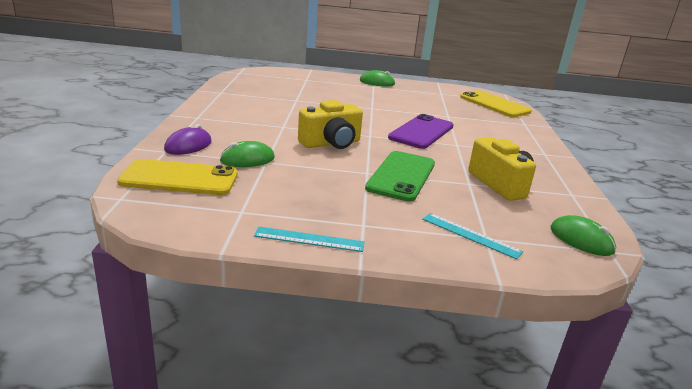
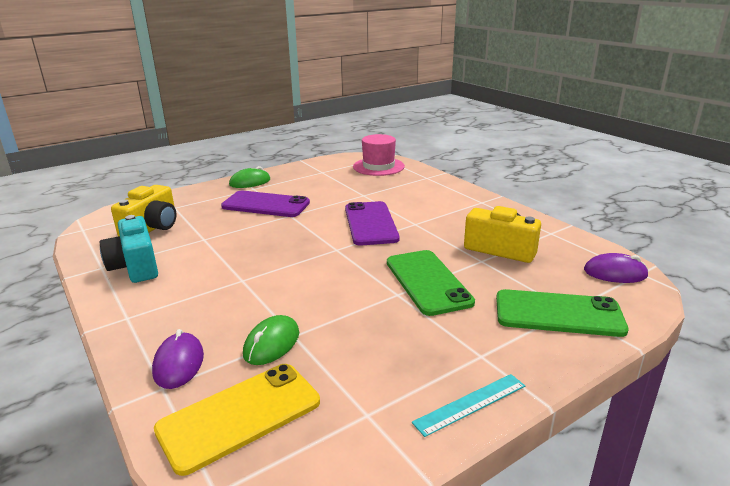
camera: 35 degrees left, 0 degrees up
yellow camera [298,100,363,149] -> yellow camera moved to [111,185,177,236]
turquoise ruler [422,213,523,259] -> green phone [496,289,629,337]
yellow phone [460,90,532,117] -> pink hat [353,134,405,176]
green mouse [551,215,616,256] -> purple mouse [584,253,649,283]
none -> turquoise camera [100,215,158,283]
none -> purple phone [221,191,310,217]

